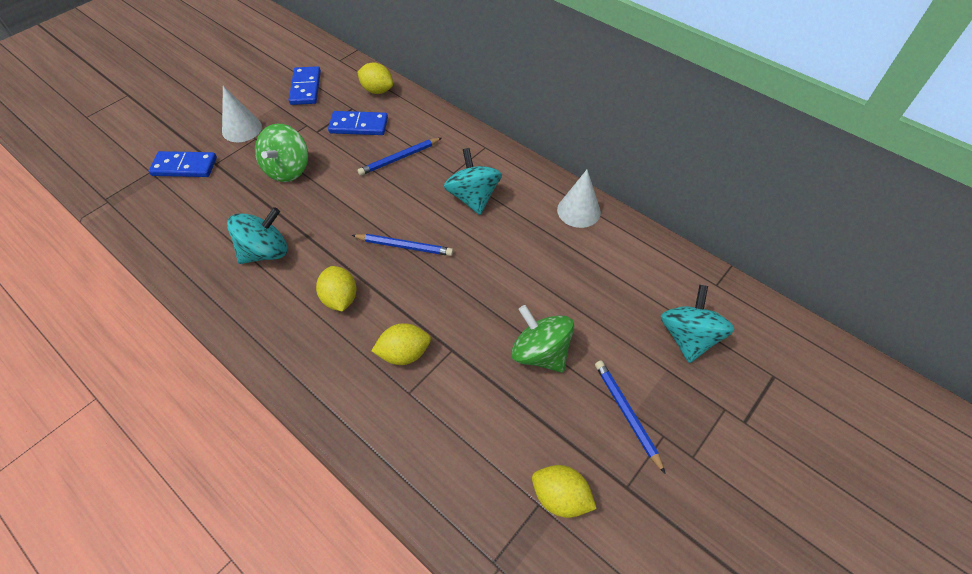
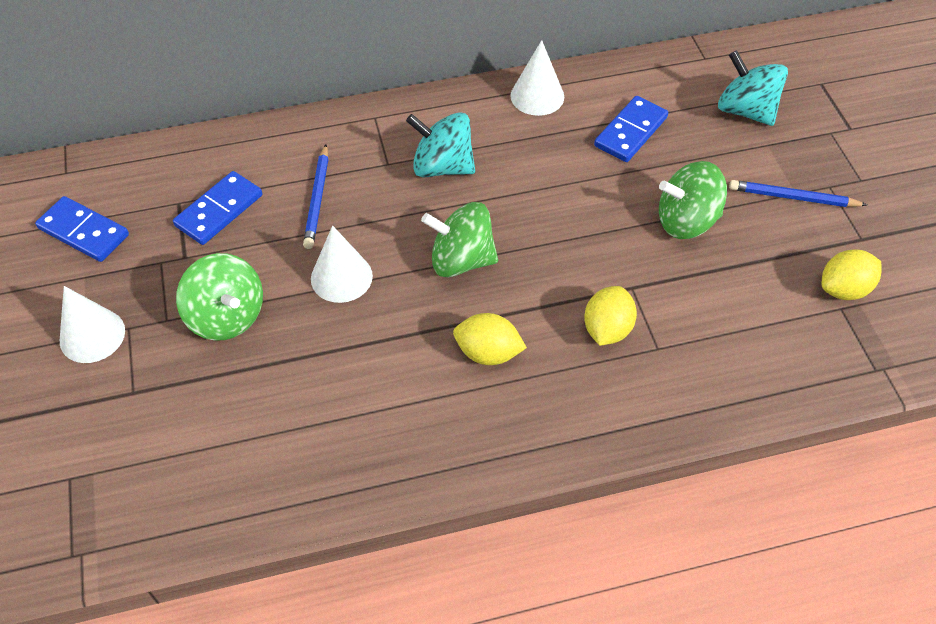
camera: 55 degrees left, 0 degrees up
blue domino [148,151,217,177] -> blue domino moved to [594,96,668,162]
turquoise spinning top [227,207,287,264] -> none
blue pencil [351,234,453,256] -> green spinning top [421,202,498,277]
yellow lemon [357,62,393,94] -> none
none -> white cone [311,225,373,303]

